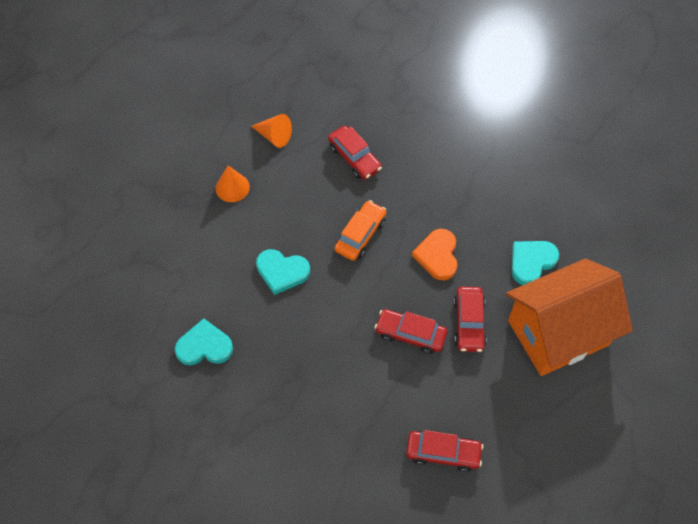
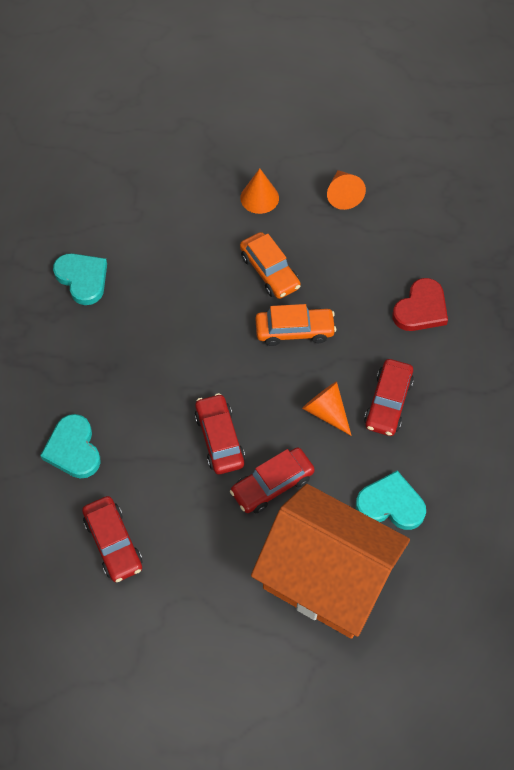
camera: 55 degrees right, 0 degrees up
turquoise heart [256,249,310,295] -> turquoise heart moved to [40,414,101,479]
red car [328,126,382,180] -> red car moved to [364,359,414,436]
orange heart [412,229,458,280] -> orange cone [302,382,352,436]
none -> orange car [240,232,301,299]
none -> red heart [392,278,448,331]

